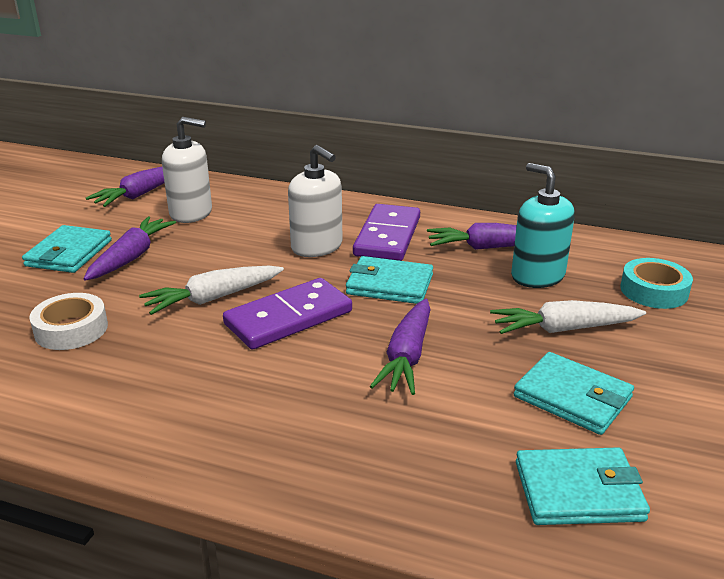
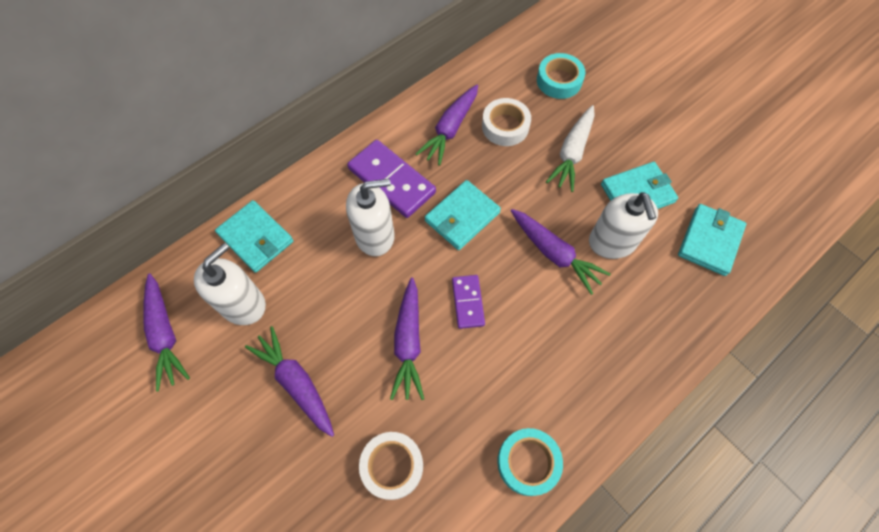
camera: 60 degrees left, 35 degrees up
turquoise wallet [22,225,112,273] -> turquoise wallet moved to [215,200,293,273]
white carrot [139,266,284,315] -> purple carrot [390,277,424,400]
purple domino [223,278,352,350] -> purple domino [452,275,485,329], size x0.57
turquoise soap dispenser [511,163,575,288] -> white tape [482,98,531,146]
none -> turquoise tape [497,428,563,496]
none -> white soap dispenser [589,192,658,259]

